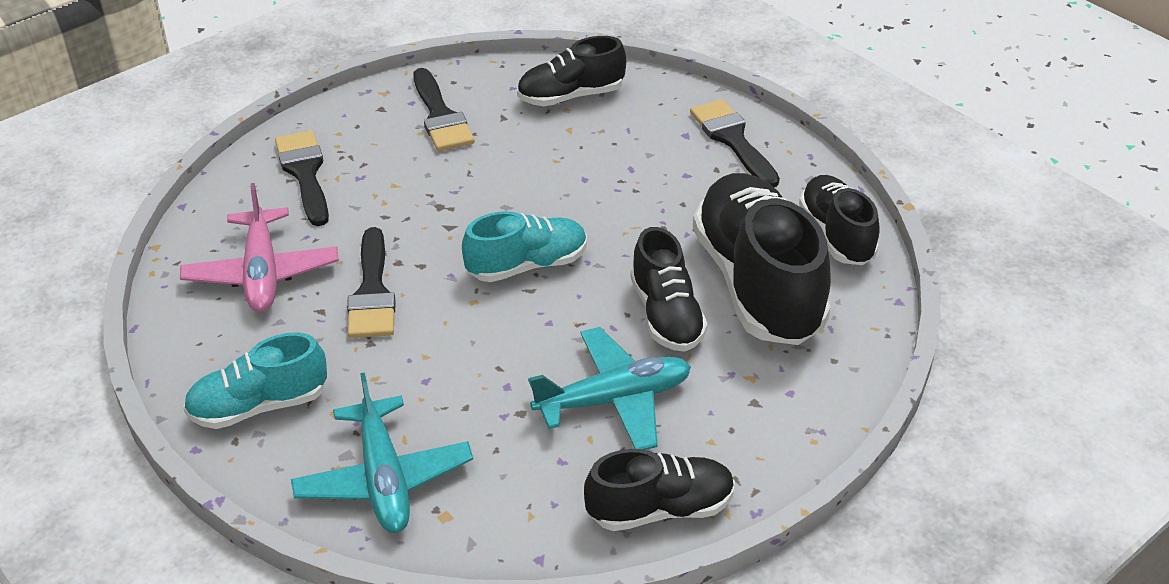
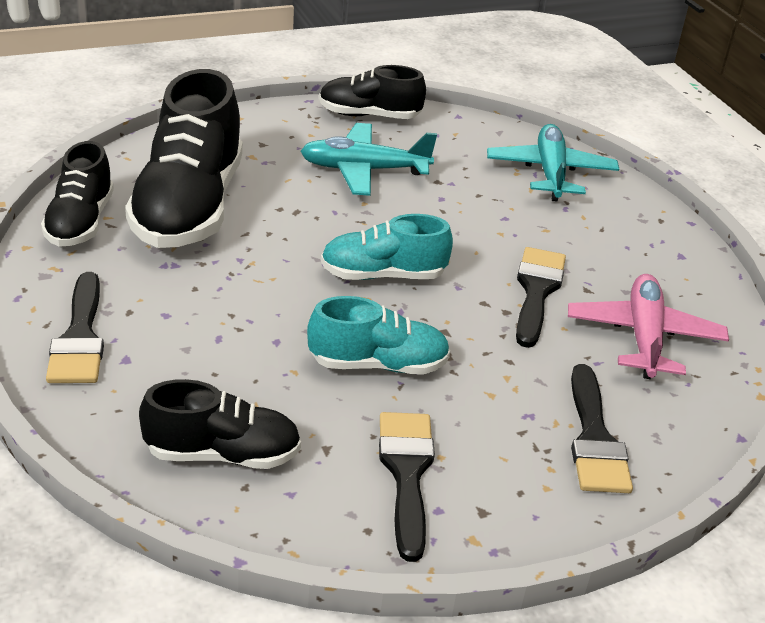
camera: 165 degrees left, 5 degrees down
turquoise shoe [183,332,327,429] -> turquoise shoe moved to [307,296,450,375]
black shoe [630,227,708,352] -> none

